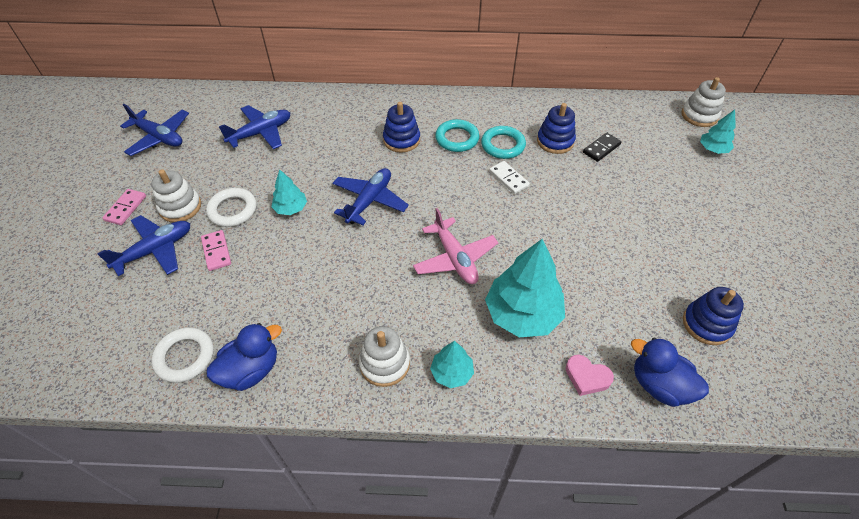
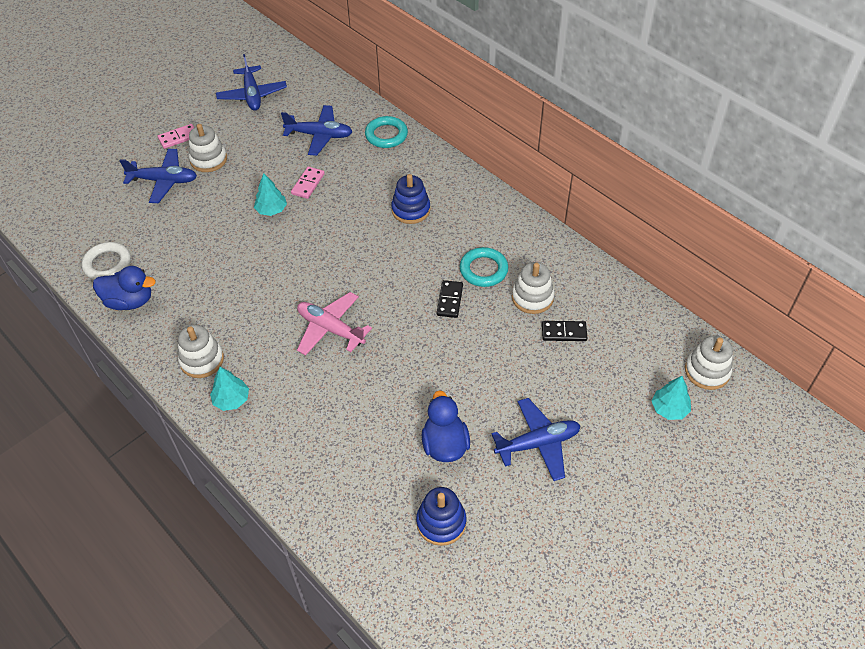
camera: 45 degrees right, 0 degrees up
pink domino [201,230,231,271] -> pink domino moved to [291,167,325,199]
white ring [206,188,257,227] -> none
blue plane [332,168,409,225] -> blue plane moved to [491,398,581,481]
pink plane [413,208,498,284] -> pink plane turned 105 degrees clockwise [297,292,372,356]
turquoise ring [435,119,479,152] -> turquoise ring moved to [365,116,408,148]
turquoise tree [485,239,565,337] -> none
white domino [489,161,530,194] -> black domino [437,280,463,318]
blue stacking toy [537,103,576,154] -> white stacking toy [512,262,554,314]
pink heart [566,355,614,396] -> none
blue duck [631,337,709,407] -> blue duck moved to [422,390,470,462]

